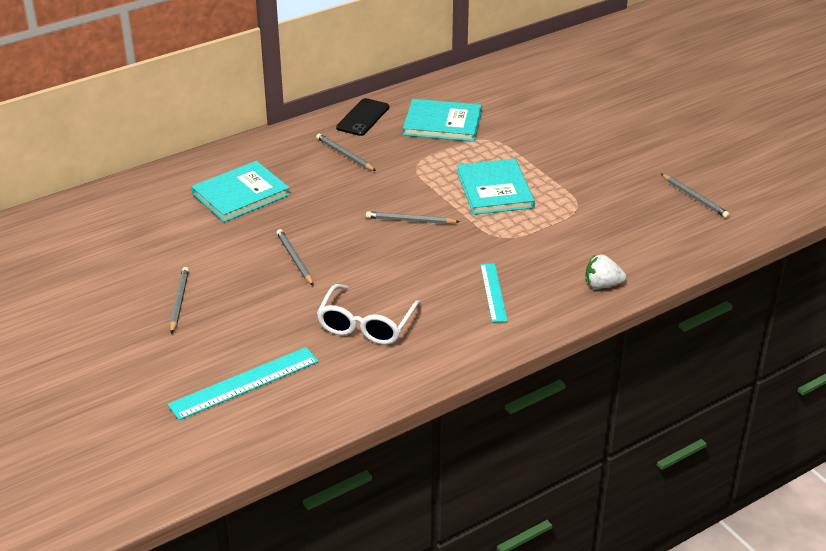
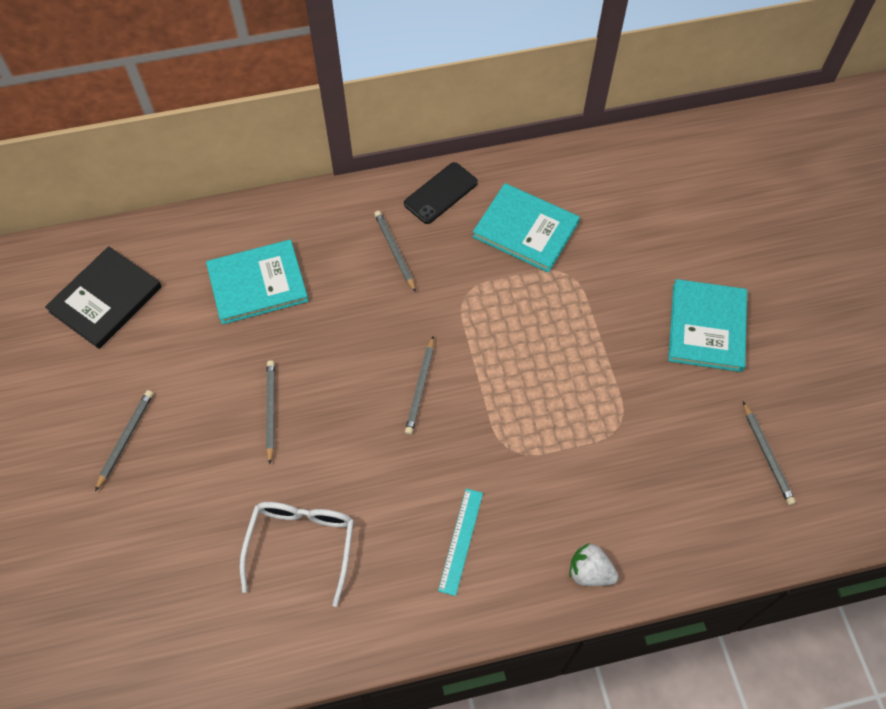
camera: 20 degrees right, 25 degrees up
turquoise ruler [167,347,319,420] -> none
white glasses [317,284,421,345] -> white glasses turned 150 degrees clockwise [239,502,354,607]
grey pencil [366,211,460,224] -> grey pencil turned 105 degrees counterclockwise [405,336,434,435]
turquoise book [457,159,535,215] -> turquoise book moved to [668,279,747,372]
none -> black book [45,246,162,349]

